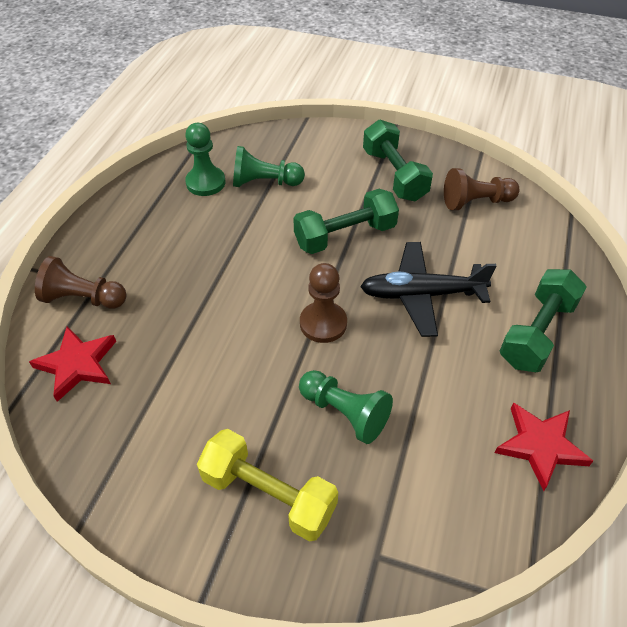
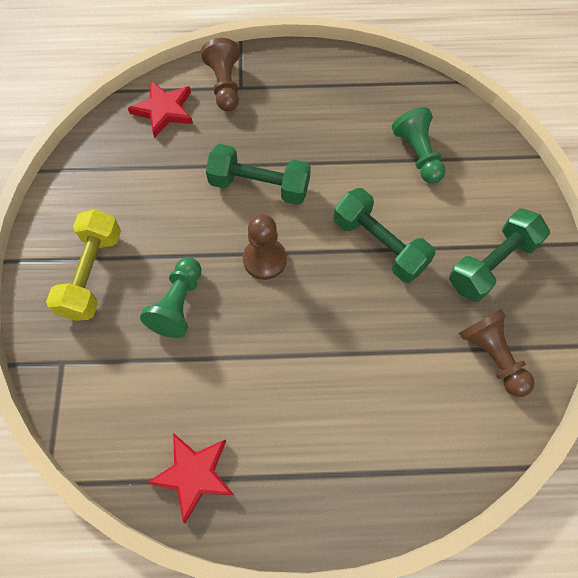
camera: 70 degrees right, 15 degrees up
green pawn [185,123,225,196] -> none
black plane [360,242,496,337] -> none
green dumbbell [500,269,587,372] -> green dumbbell moved to [206,144,311,205]

